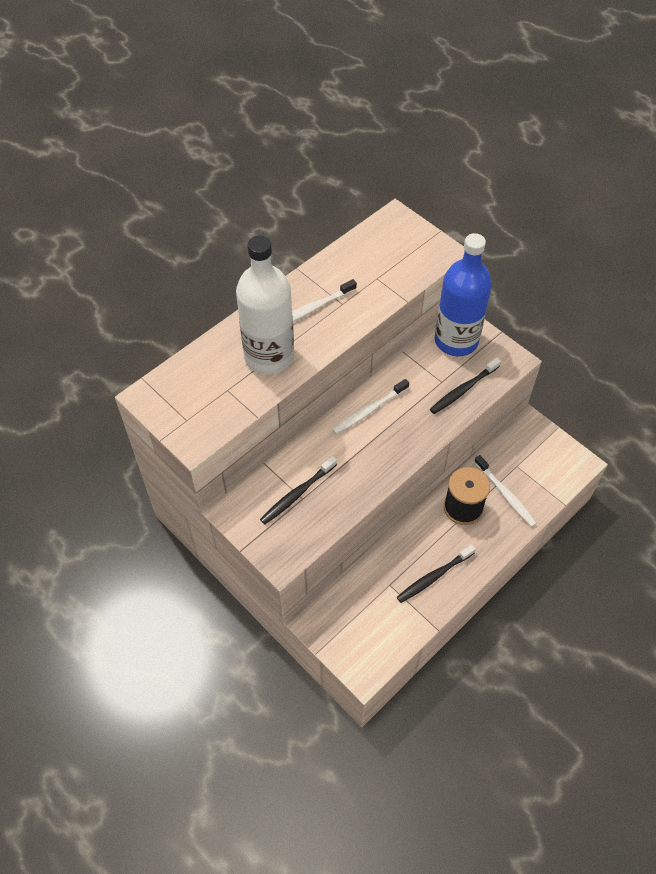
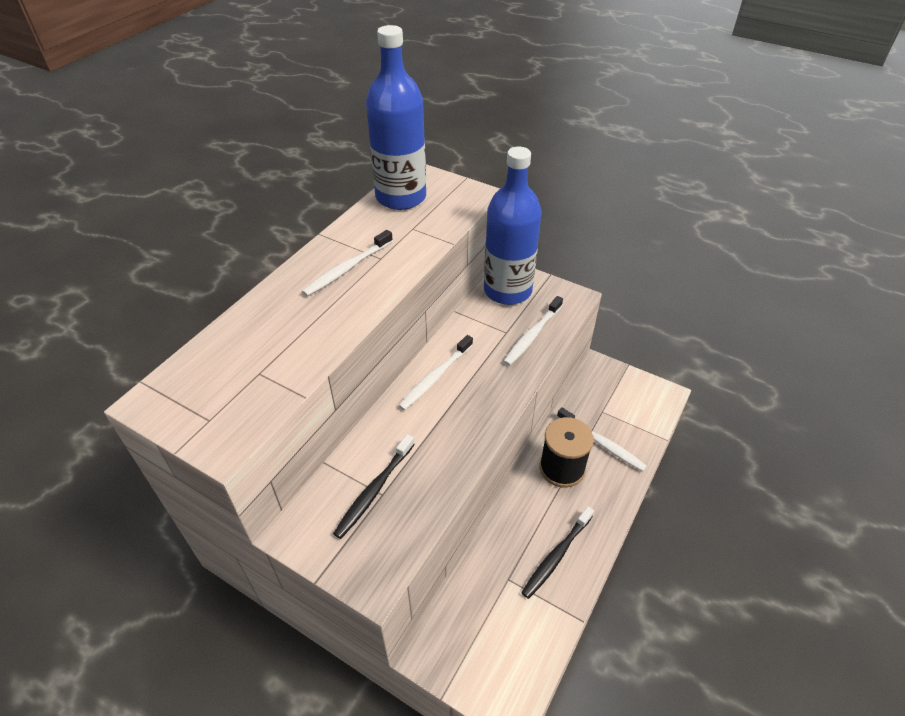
camera: 15 degrees left, 10 degrees down
white bottle [236,236,294,374] -> none
black toothbrush [430,357,501,414] -> white toothbrush [503,296,563,366]
none -> blue bottle [366,25,426,210]

